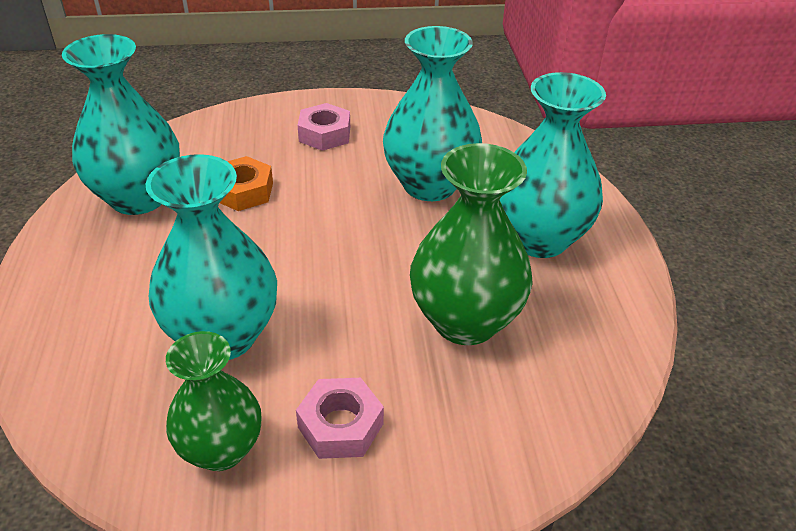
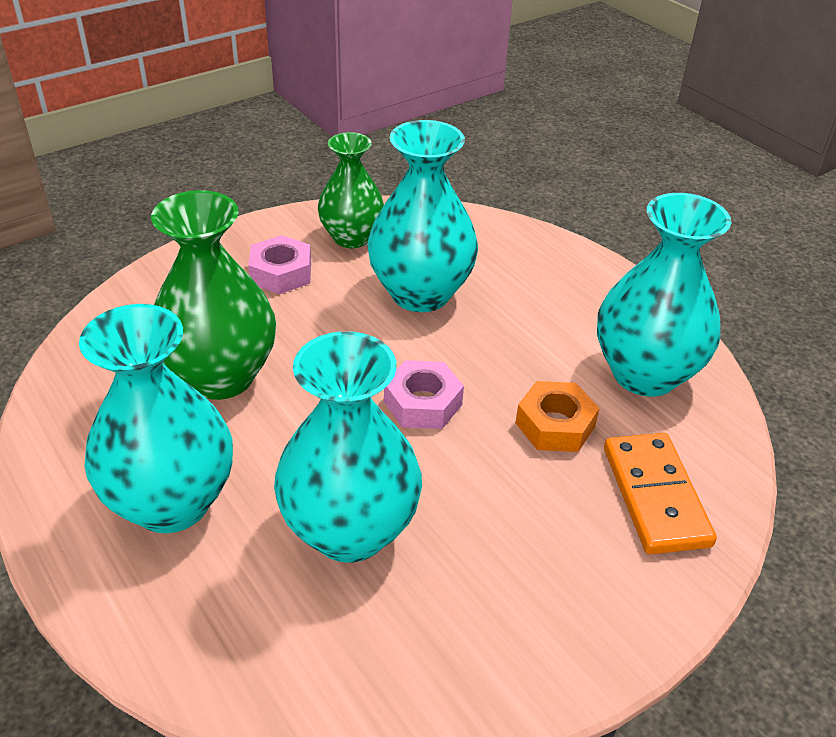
camera: 150 degrees right, 0 degrees up
pink nut [298,103,350,151] -> pink nut moved to [384,360,464,429]
none -> orange domino [604,433,717,555]

